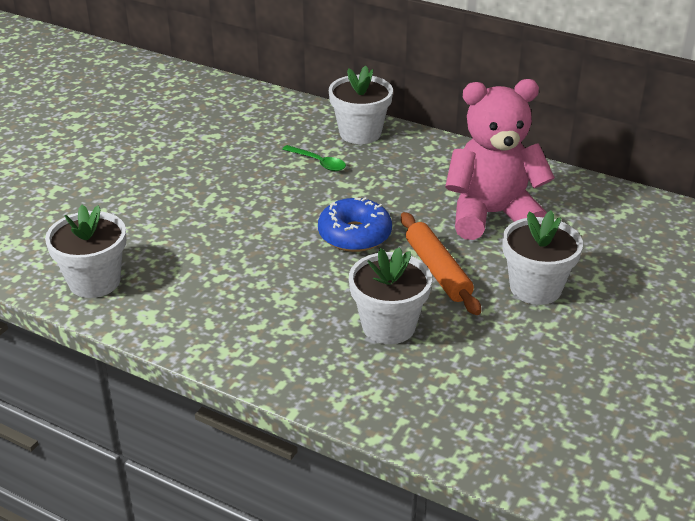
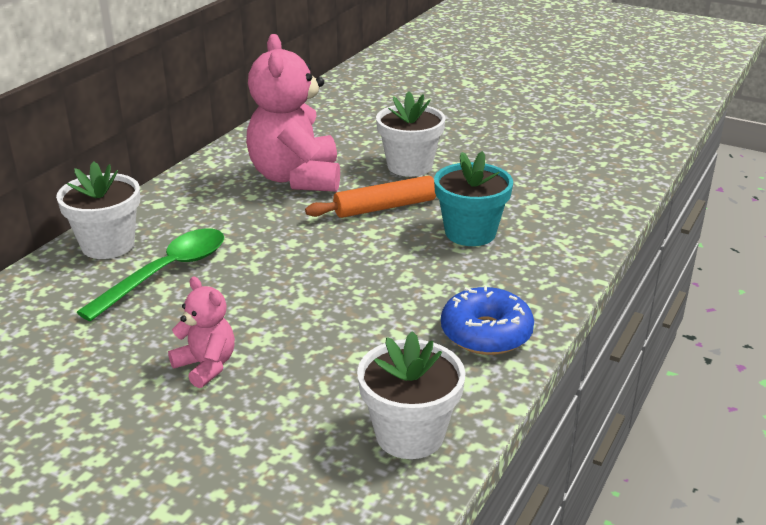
camera: 90 degrees left, 5 degrees down
green spoon [282,145,346,171] -> green spoon [77,228,224,321], size x1.86
blue donut [318,197,392,252] -> blue donut moved to [441,286,534,355]
white flower pot [349,247,432,344] -> turquoise flower pot [434,151,513,246]
none -> pink teddy bear [168,277,235,388]

